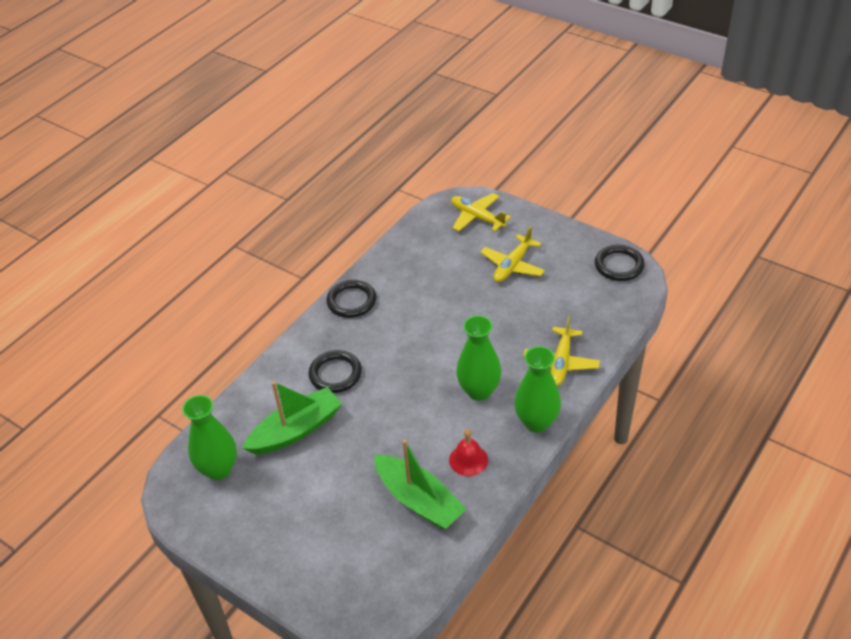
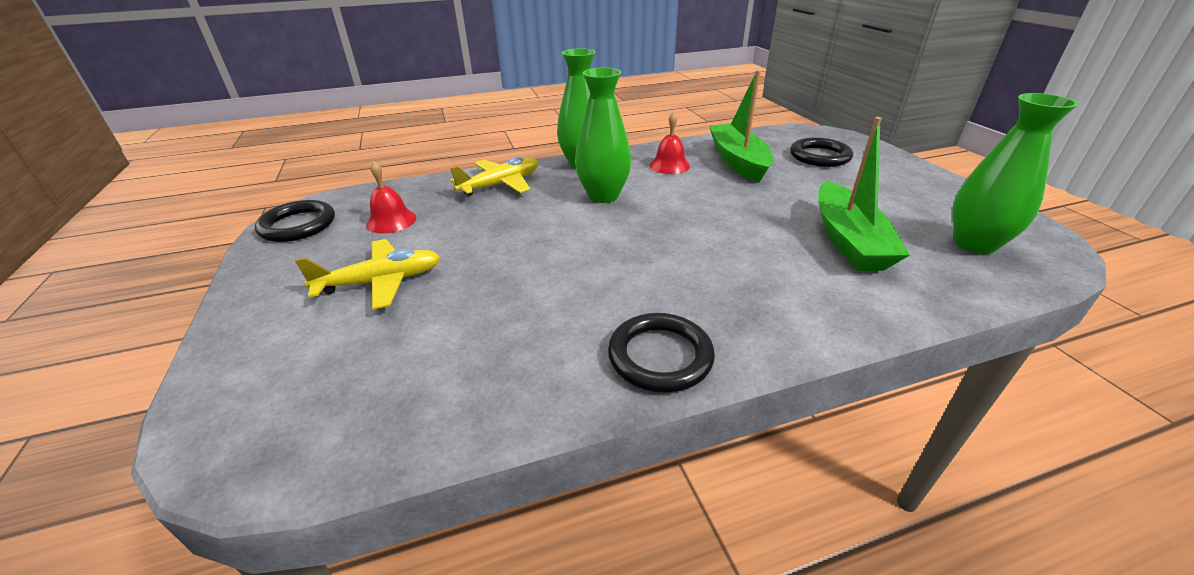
camera: 145 degrees left, 10 degrees down
green boat [242,381,342,454] -> green boat turned 90 degrees counterclockwise [818,117,910,271]
black ring [308,350,362,393] -> black ring moved to [790,138,853,167]
yellow plane [451,193,511,231] -> none
none -> red bell [366,161,417,233]

